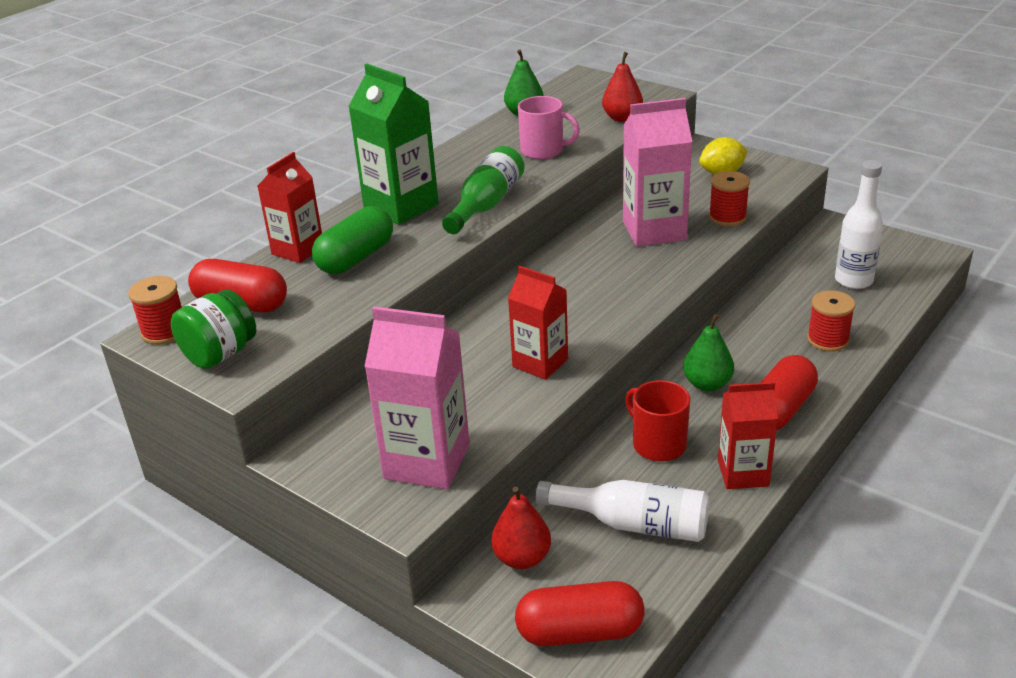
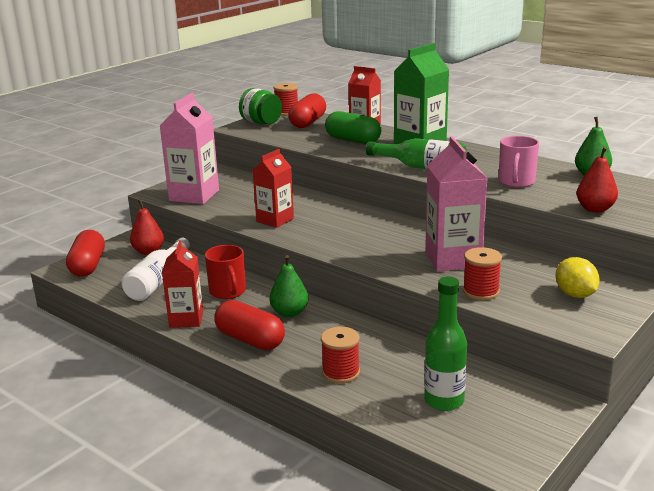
camera: 90 degrees right, 10 degrees down
red mug [625,380,690,462] -> red mug turned 105 degrees clockwise [205,245,246,299]
white bottle [835,160,883,289] -> green bottle [424,276,467,411]

